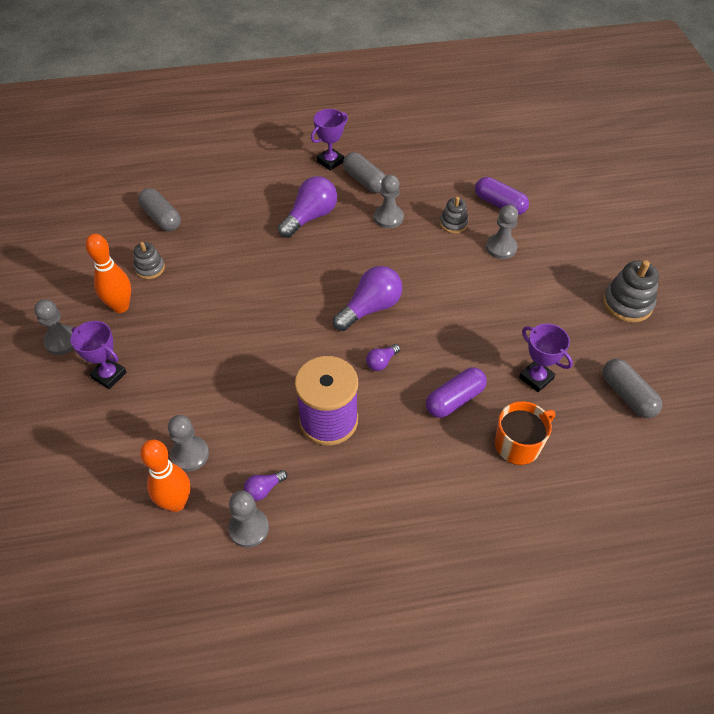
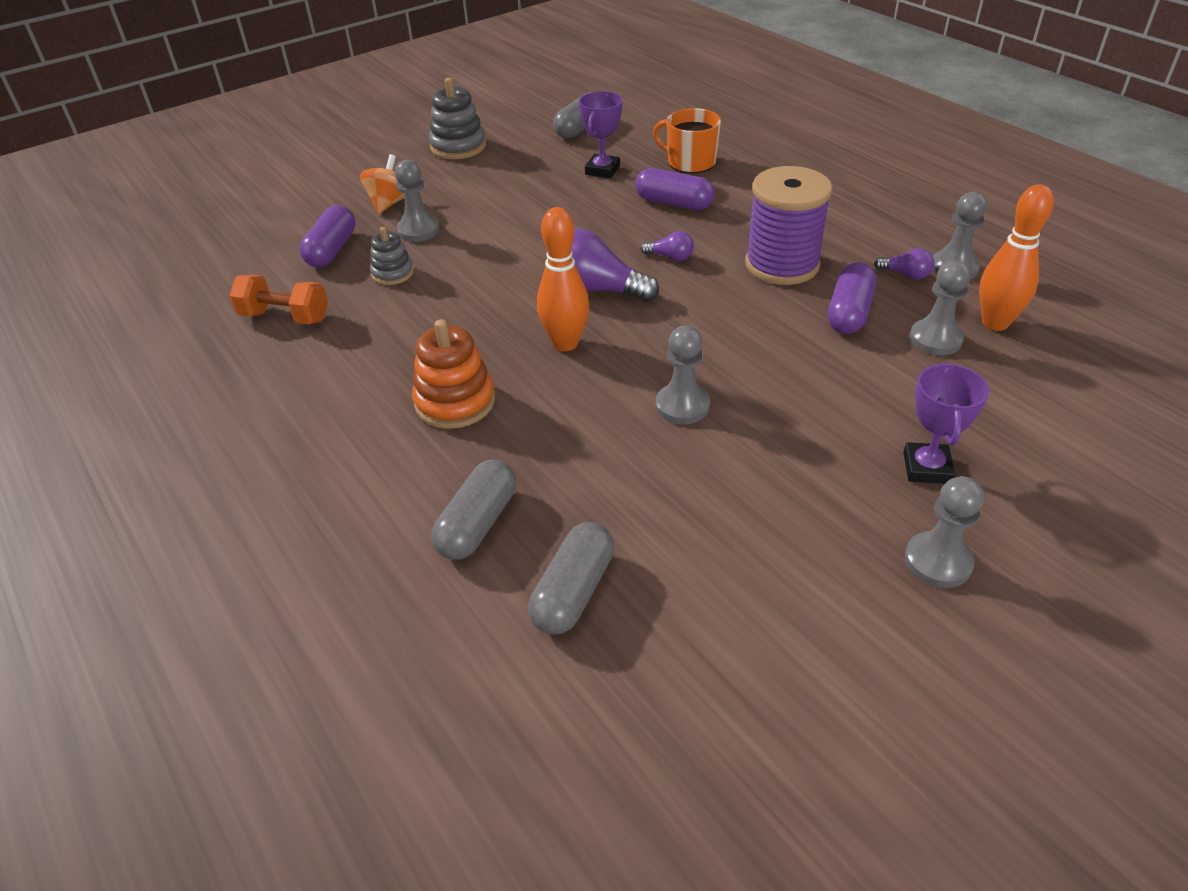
camera: 115 degrees left, 10 degrees down
orange bowling pin [86,234,131,313] -> orange bowling pin moved to [537,207,589,351]
grey stacking toy [134,242,165,279] -> none
purple light bulb [278,176,337,238] -> orange stacking toy [412,319,495,429]
purple trophy [311,109,348,171] -> none
grey capsule [343,152,386,193] -> grey capsule moved to [431,459,516,560]
grey pawn [374,175,404,228] -> grey pawn moved to [656,326,710,424]
none -> orange dumbbell [229,274,328,325]
none -> orange spinning top [360,154,405,214]
none -> purple capsule [828,262,876,334]

